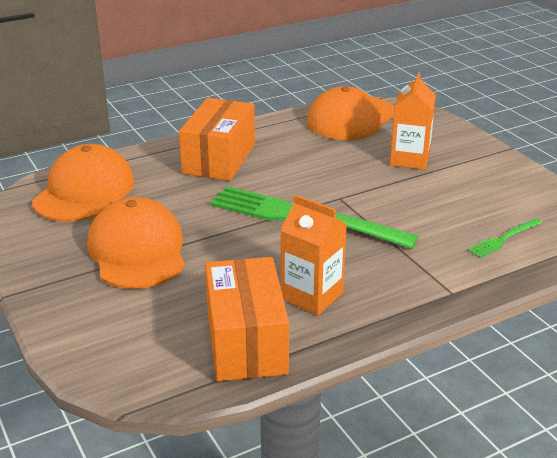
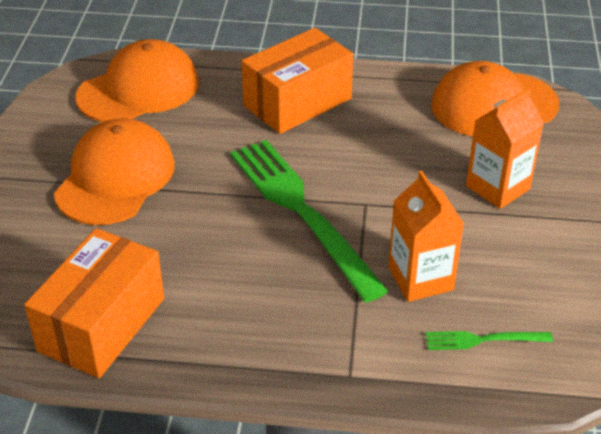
camera: 35 degrees right, 10 degrees up
orange carton [281,195,347,315] -> orange carton moved to [388,171,464,302]

